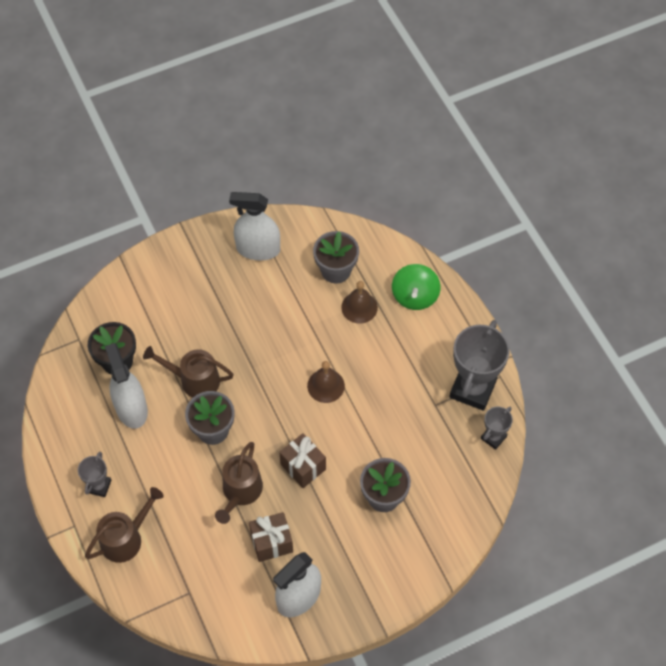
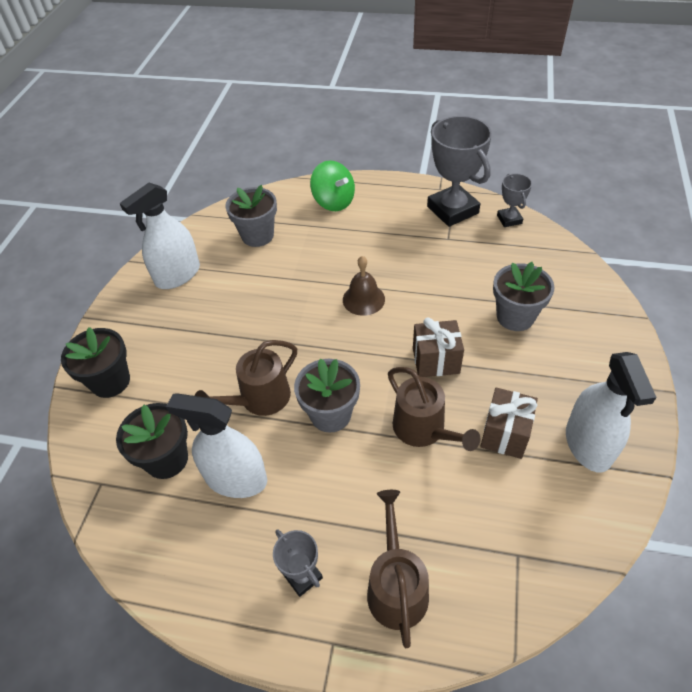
camera: 50 degrees left, 10 degrees down
brown bell [341,281,378,324] -> none
none -> black flower pot [61,327,130,398]

